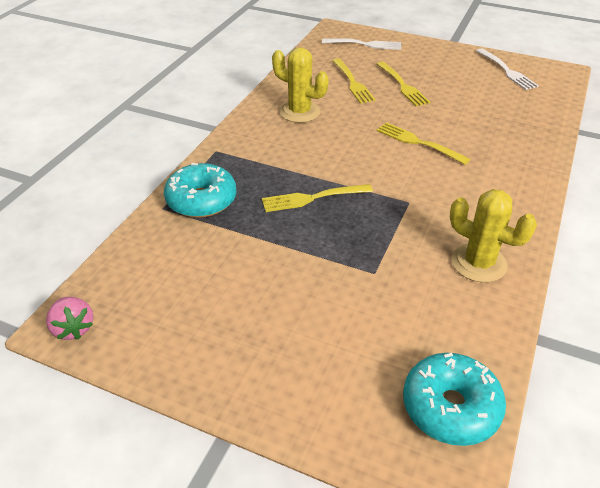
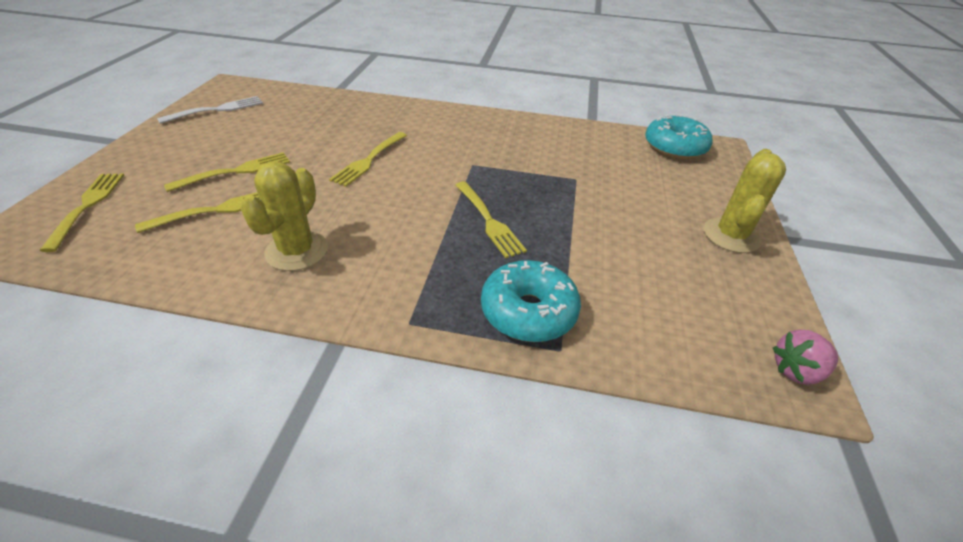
camera: 105 degrees left, 0 degrees up
pink strawberry [46,297,94,340] -> pink strawberry turned 150 degrees counterclockwise [773,330,838,385]
white fork [322,38,401,50] -> yellow fork [39,173,124,252]
yellow cactus [450,189,537,282] -> yellow cactus moved to [703,149,786,253]

